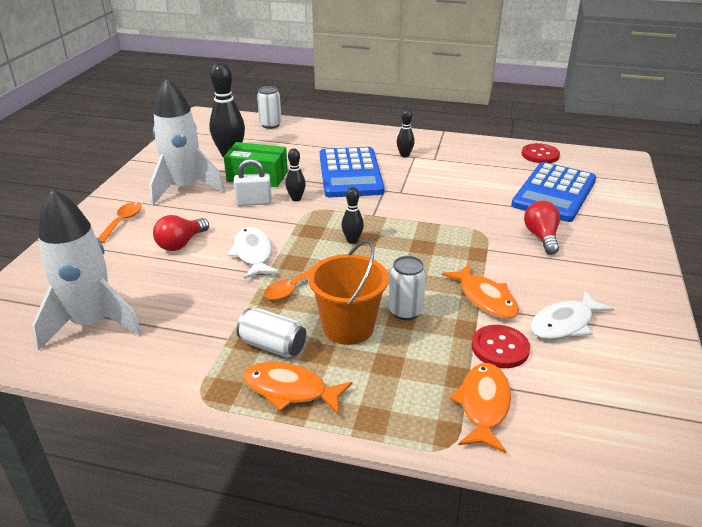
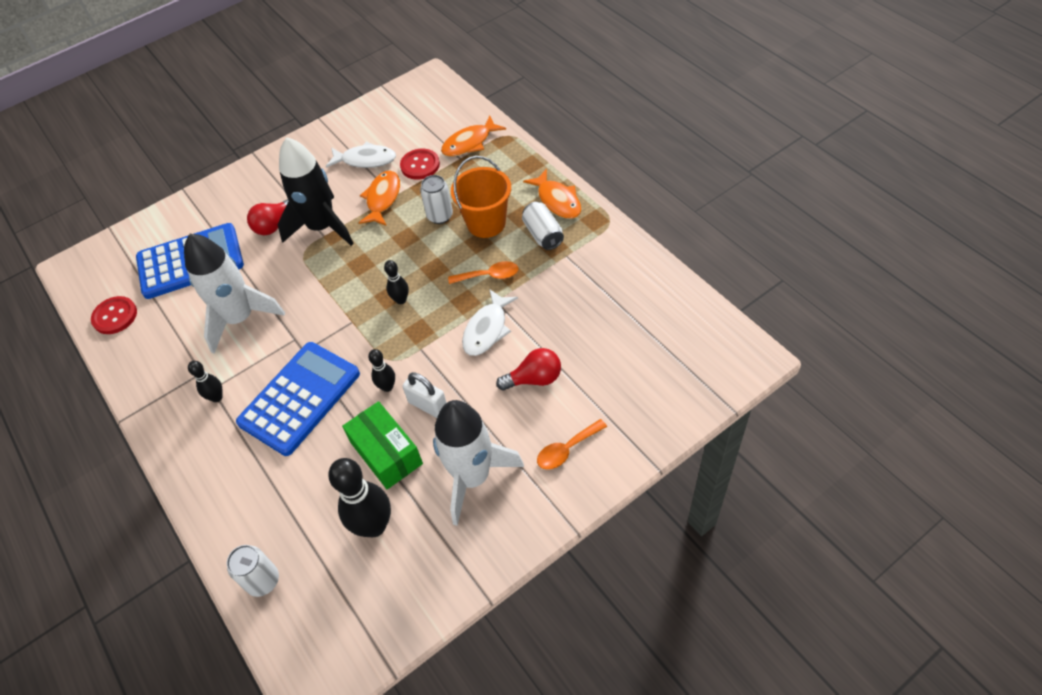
camera: 135 degrees left, 20 degrees up
white rocket [32,188,142,350] -> white rocket moved to [184,234,285,353]
none -> black rocket [277,137,354,246]

